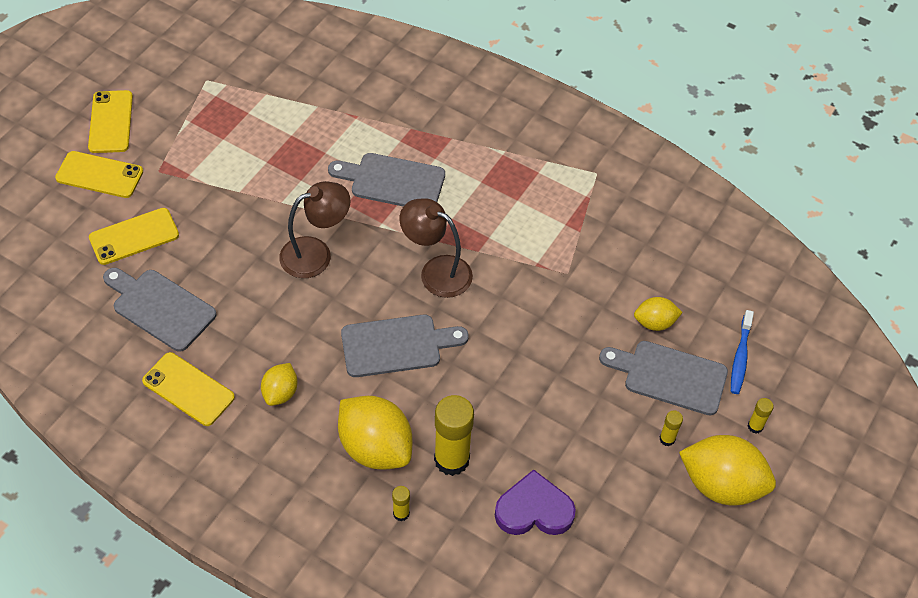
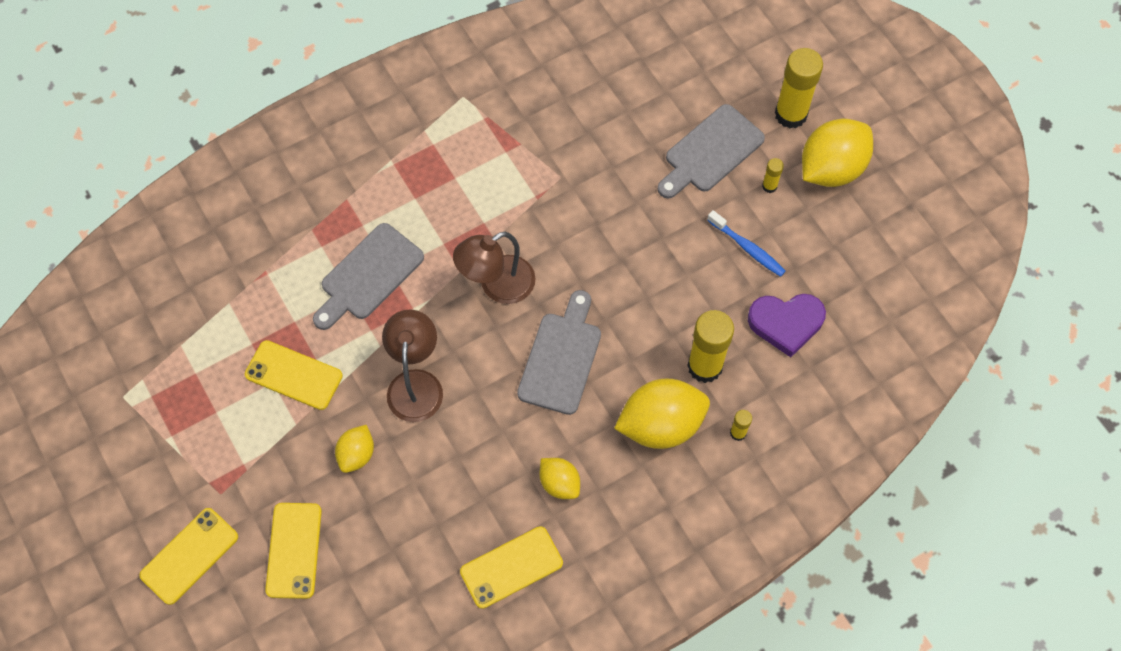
camera: 60 degrees left, 10 degrees up
yellow phone [88,90,133,153] -> yellow phone moved to [245,340,343,410]
grey cutting board [103,268,216,352] -> none
purple heart [495,469,576,535] -> purple heart turned 120 degrees counterclockwise [748,294,826,357]
yellow lemon [634,297,683,331] -> yellow lemon moved to [335,425,374,473]
blue toothbrush [731,310,754,394] -> blue toothbrush moved to [707,210,786,277]
yellow glue stick [748,398,774,434] -> yellow glue stick [775,48,823,129], size x2.19

